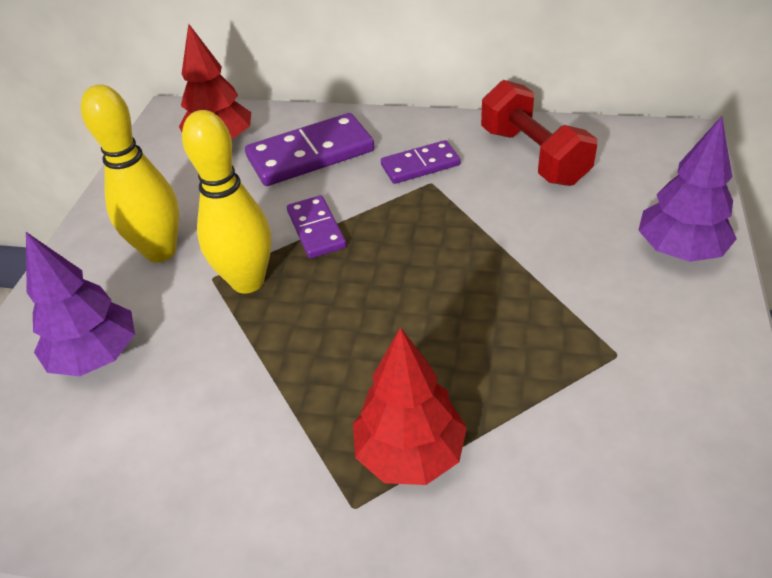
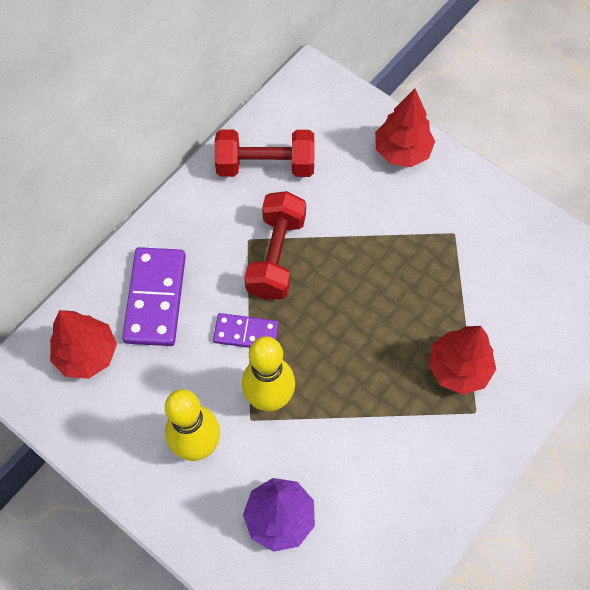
camera: 65 degrees left, 20 degrees up
purple domino [381,140,461,184] -> none
purple tree [638,116,737,262] -> red tree [375,89,435,167]
none -> red dumbbell [244,191,306,300]

